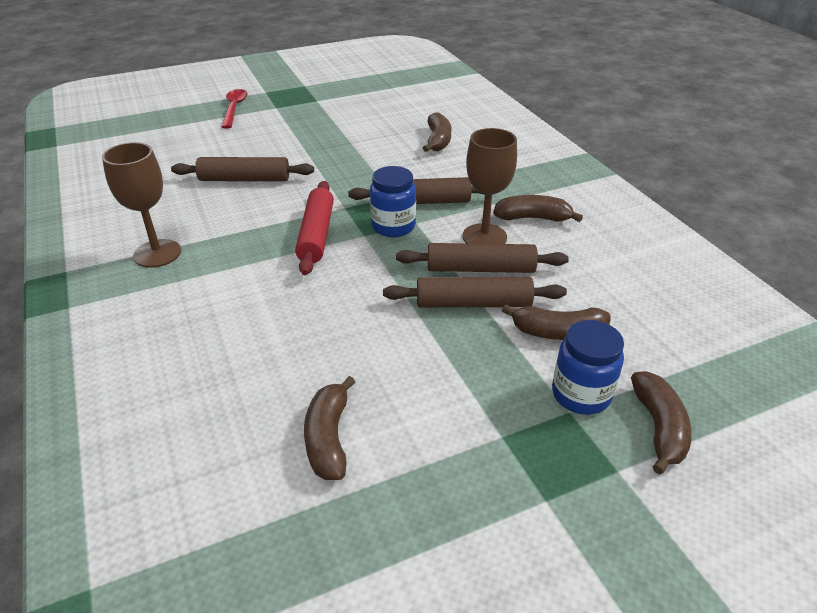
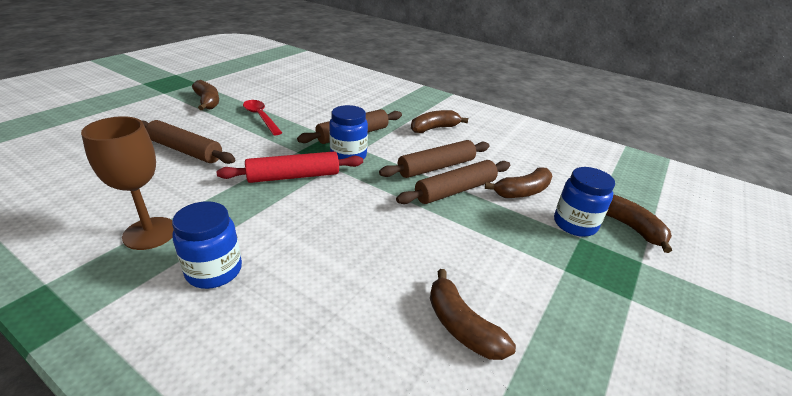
camera: 35 degrees left, 5 degrees down
brown rolling pin [171,157,314,181] -> brown rolling pin turned 60 degrees clockwise [142,120,235,164]
red spoon [222,89,248,129] -> red spoon moved to [243,100,282,135]
red rolling pin [295,181,334,275] -> red rolling pin turned 75 degrees counterclockwise [216,151,363,183]
brown banana [423,112,452,152] -> brown banana moved to [192,80,219,110]
brown goblet [462,128,517,244] -> none
none -> blue jar [172,201,242,289]

